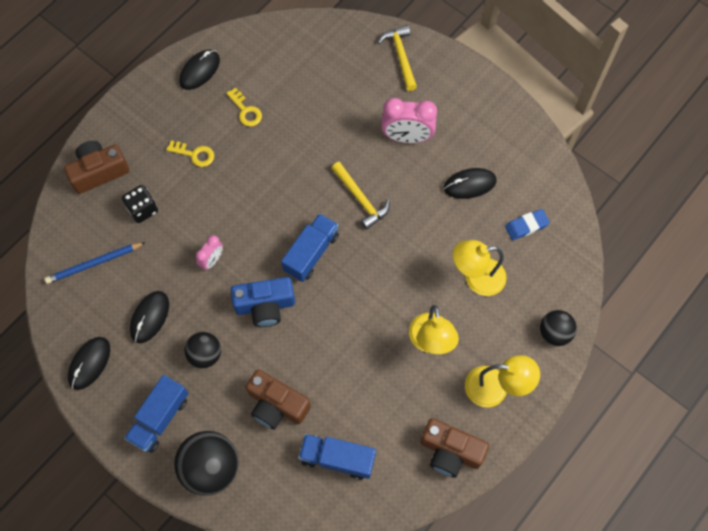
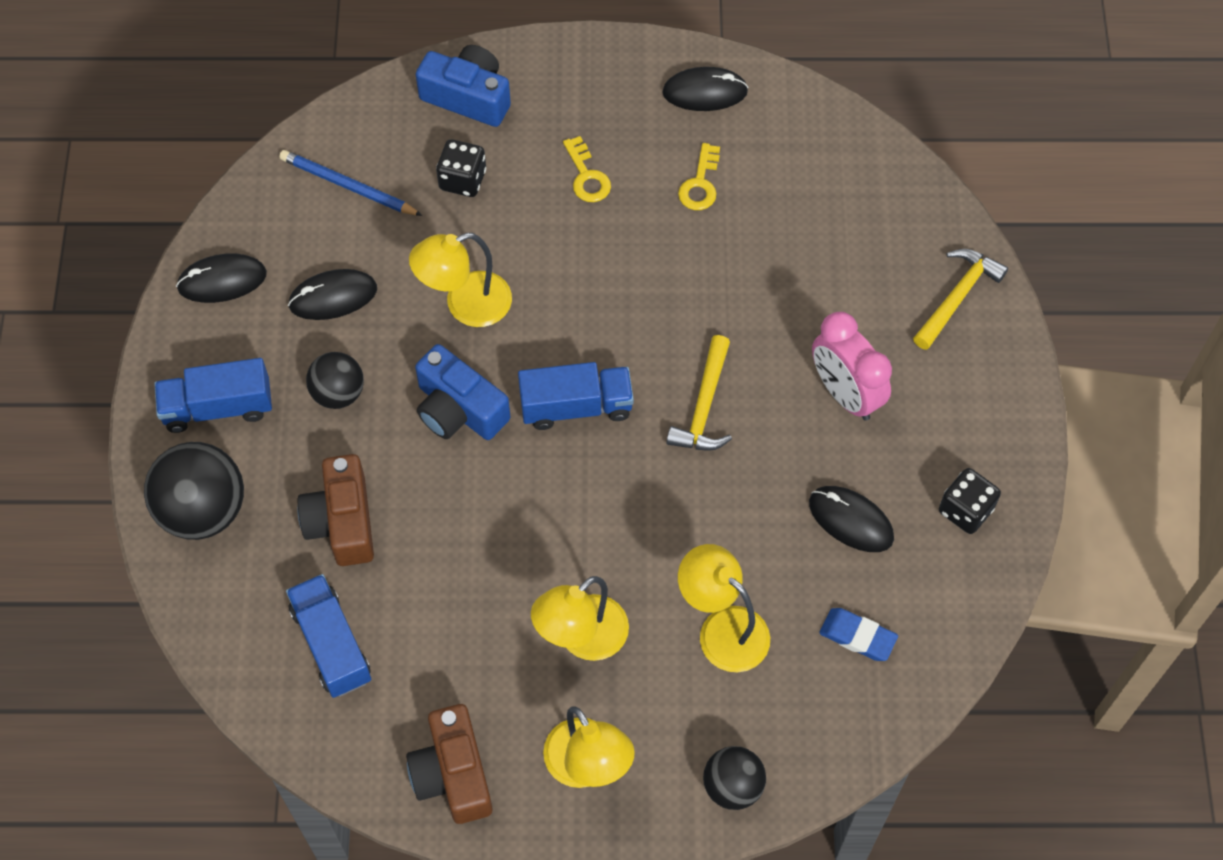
camera: 50 degrees right, 5 degrees down
brown camera [64,141,130,194] -> blue camera [416,45,511,127]
pink clock [196,235,223,270] -> yellow lamp [409,233,512,327]
none -> black dice [939,468,1001,534]

